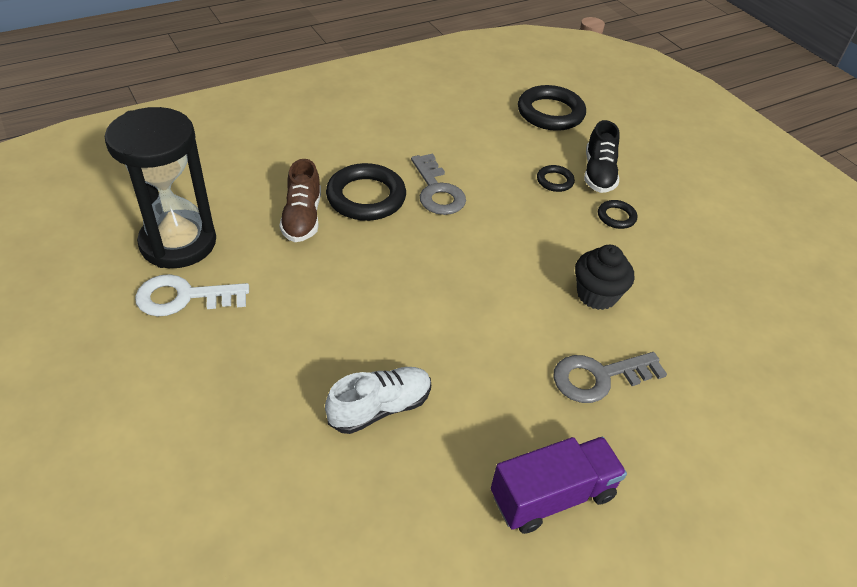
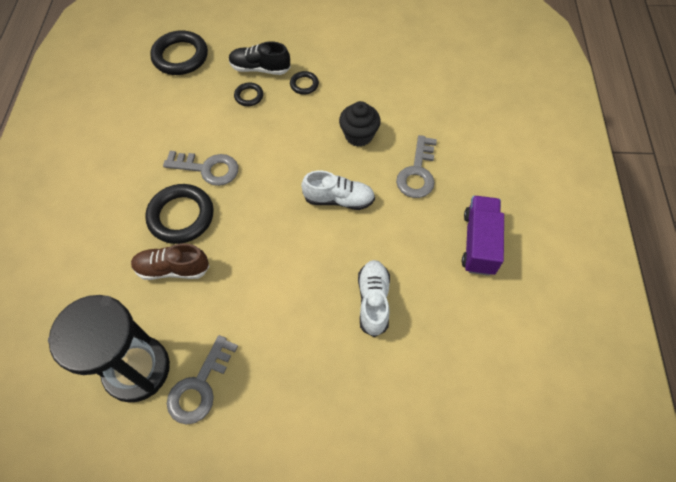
camera: 55 degrees left, 15 degrees up
white key [135,274,249,317] -> grey key [167,335,238,425]
brown shoe [279,159,321,242] -> brown shoe turned 150 degrees clockwise [131,243,210,280]
black shoe [584,120,620,193] -> black shoe turned 150 degrees clockwise [229,41,291,75]
none -> white shoe [301,171,375,210]

